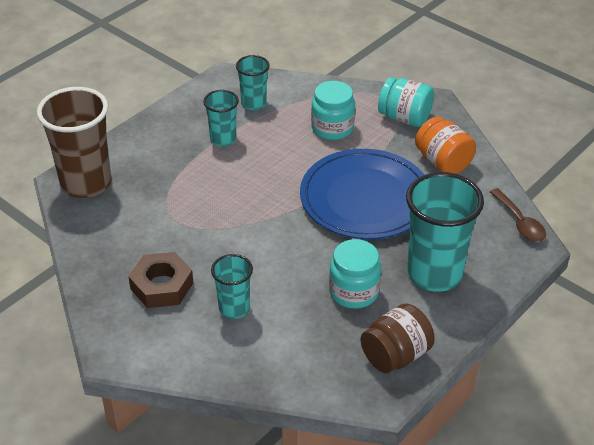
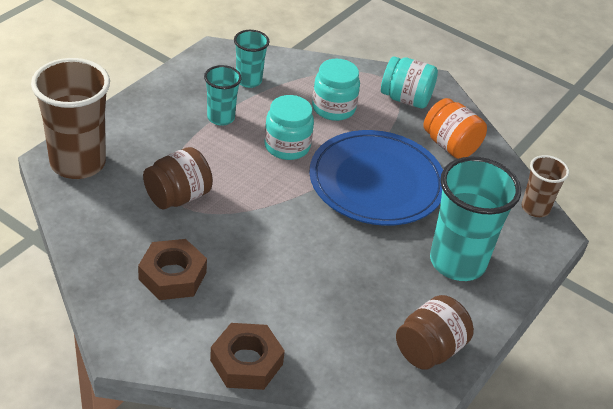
camera: 10 degrees left, 0 degrees up
turquoise cup [211,254,253,319] -> none
turquoise jar [329,239,381,309] -> turquoise jar moved to [264,95,314,160]
brown spoon [490,188,546,242] -> brown cup [522,155,569,217]
none -> brown jar [143,147,213,209]
none -> brown nut [210,323,285,390]

